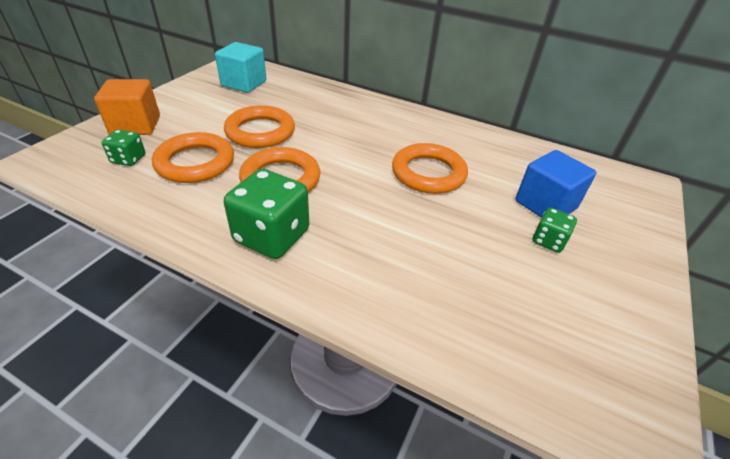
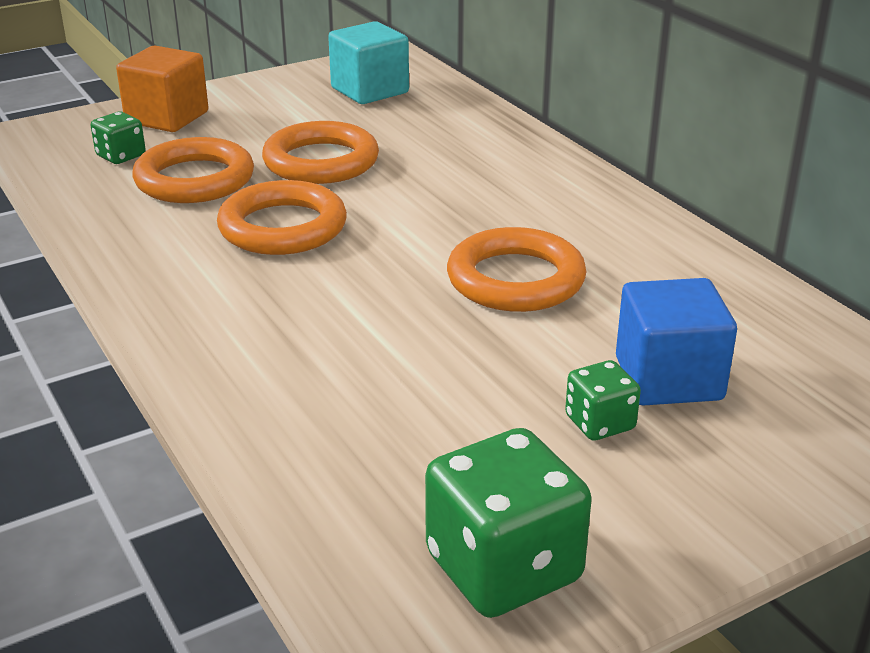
camera: 35 degrees right, 10 degrees down
green dice [224,169,309,259] -> green dice moved to [425,428,592,618]

